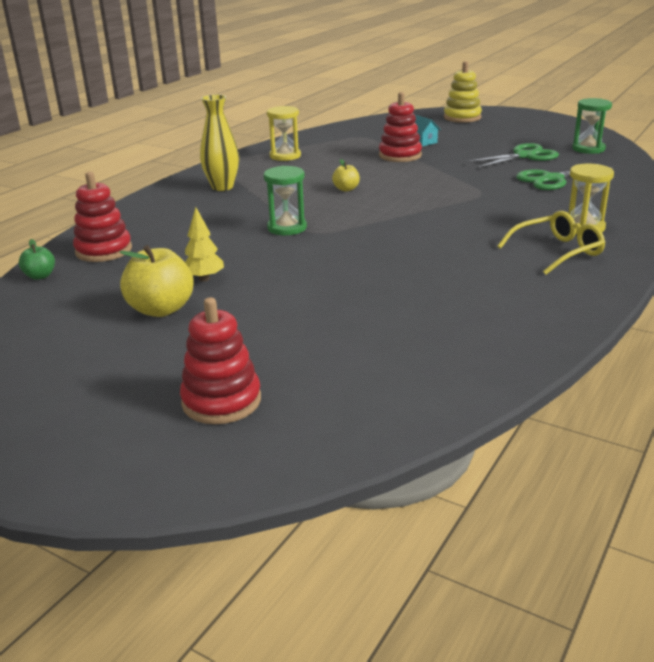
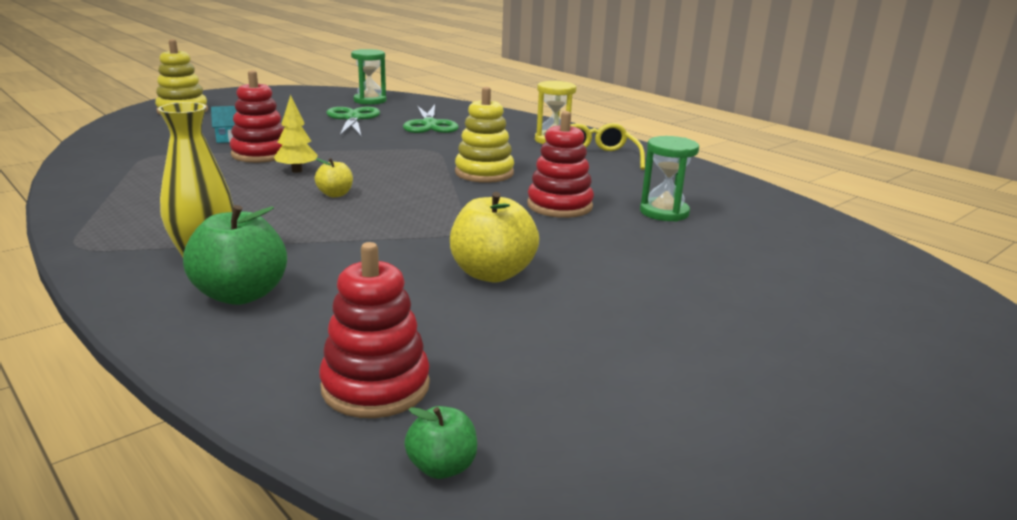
camera: 75 degrees left, 5 degrees down
yellow apple [119,245,194,317] -> yellow apple moved to [450,192,539,282]
red stacking toy [180,297,261,424] -> red stacking toy moved to [527,111,594,218]
yellow tree [185,207,224,282] -> yellow tree moved to [274,95,318,173]
green hourglass [264,166,307,235] -> green hourglass moved to [640,136,699,222]
yellow hourglass [267,106,301,161] -> none
none -> green apple [183,205,287,305]
none -> yellow stacking toy [455,87,514,183]

